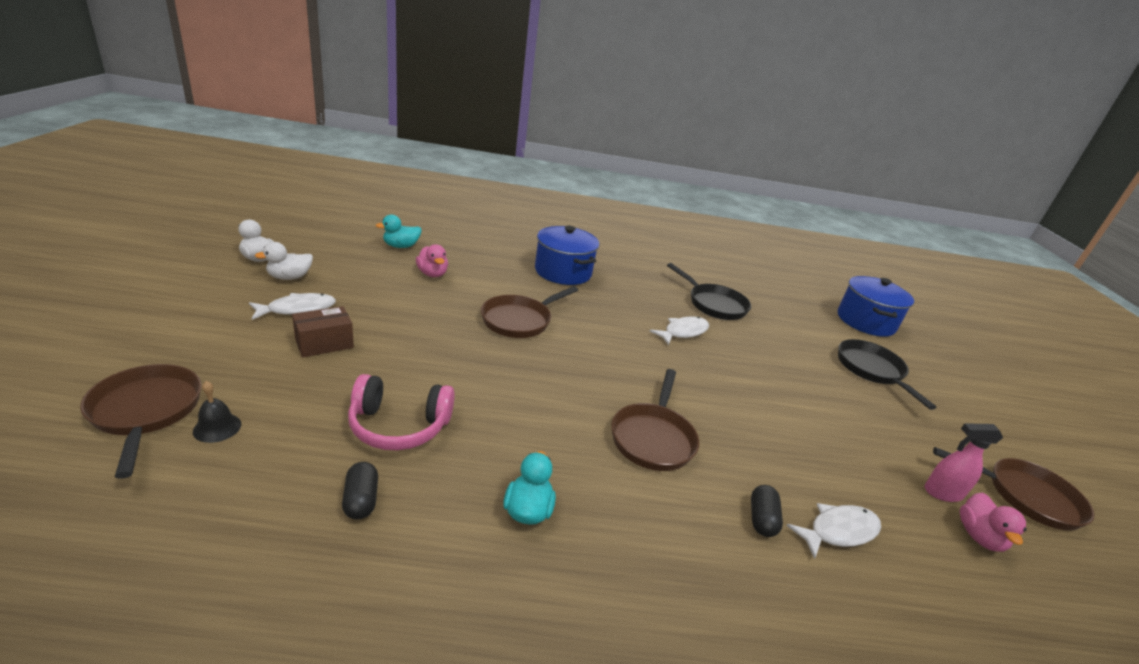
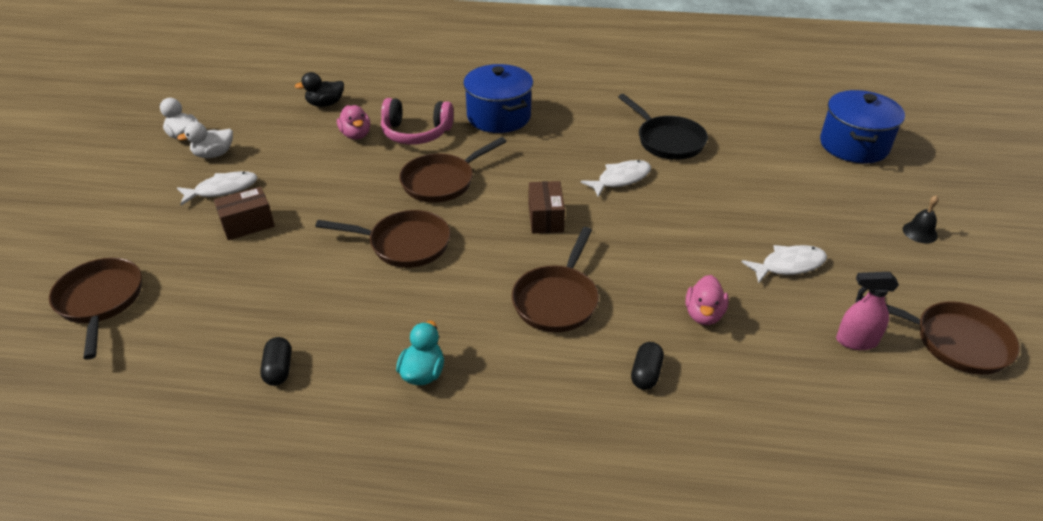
camera: 10 degrees right, 10 degrees up
black bell [193,381,241,443] -> black bell moved to [903,195,939,243]
pink headphones [348,374,455,450] -> pink headphones moved to [381,98,454,145]
turquoise duck [376,214,422,248] -> black duck [295,72,344,107]
white fish [787,503,881,559] -> white fish moved to [742,245,827,283]
black pan [838,339,937,410] -> none
pink duck [960,492,1027,552] -> pink duck moved to [686,275,729,325]
none -> brown pan [315,210,450,268]
none -> brown box [529,181,565,234]

